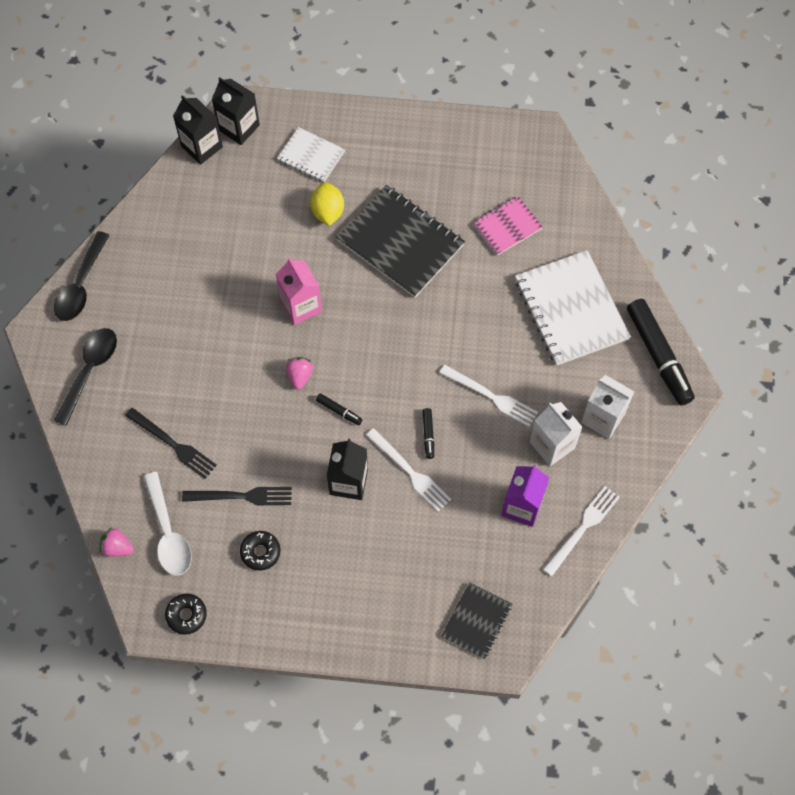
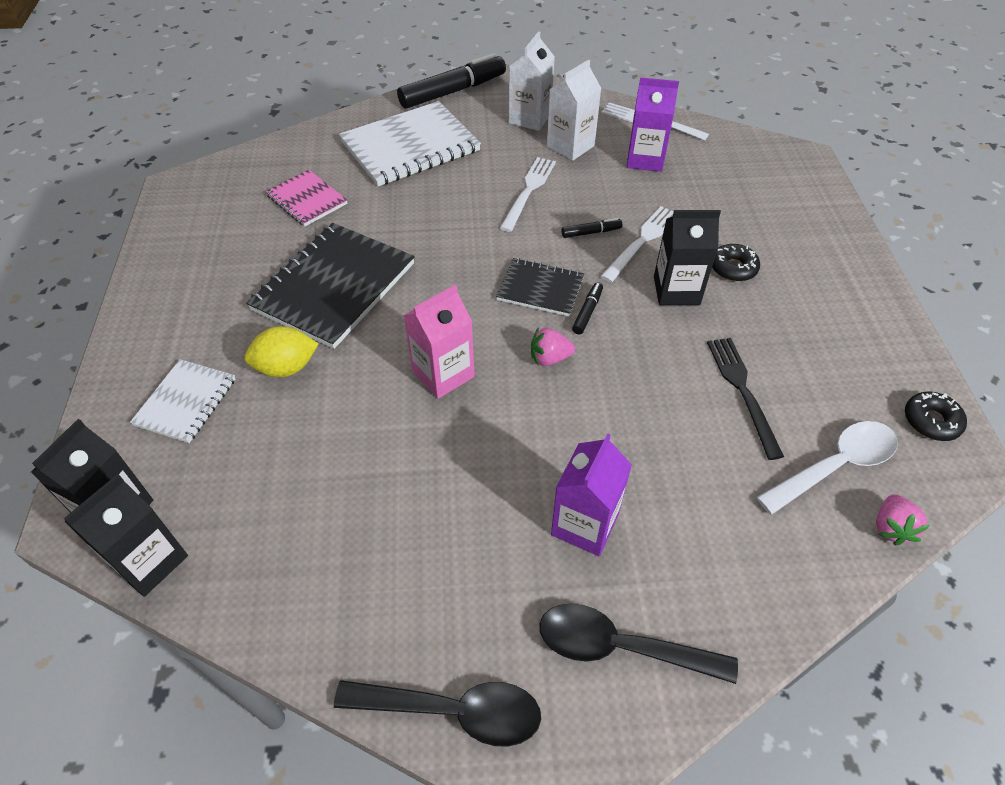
camera: 100 degrees left, 15 degrees down
black fork [125,408,217,479] -> none
black donut [240,531,281,571] -> black donut moved to [712,244,760,282]
black notebook [441,582,512,659] -> black notebook moved to [496,258,584,316]
none -> purple carton [551,433,632,556]

